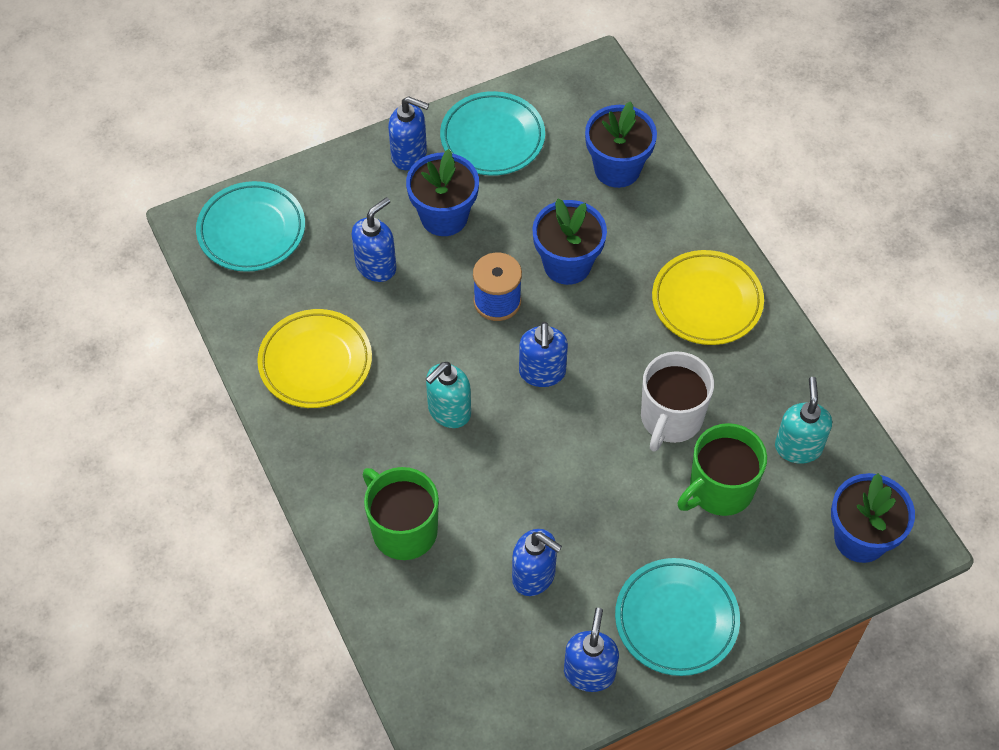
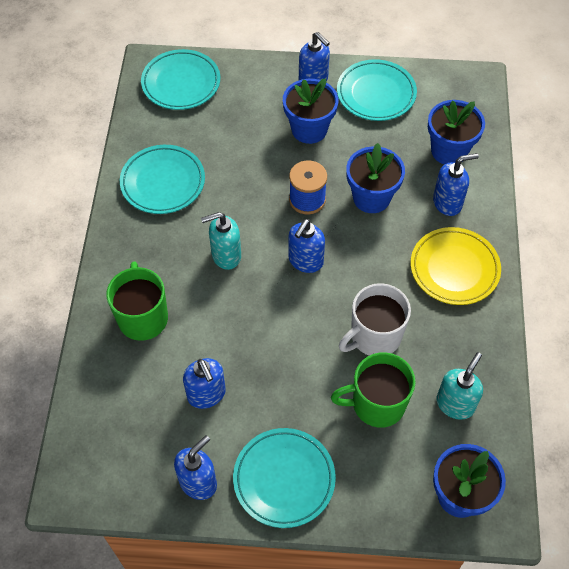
camera: 30 degrees right, 0 degrees up
yellow plate [257,309,372,408] -> turquoise plate [120,145,205,214]
blue soap dispenser [352,197,396,282] -> blue soap dispenser moved to [433,153,479,216]

